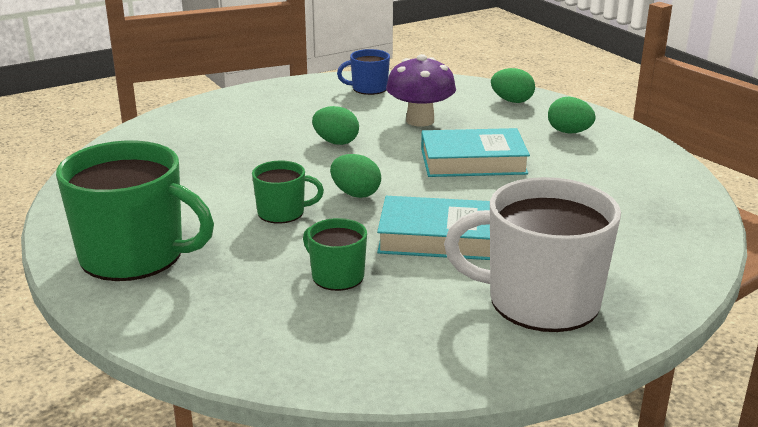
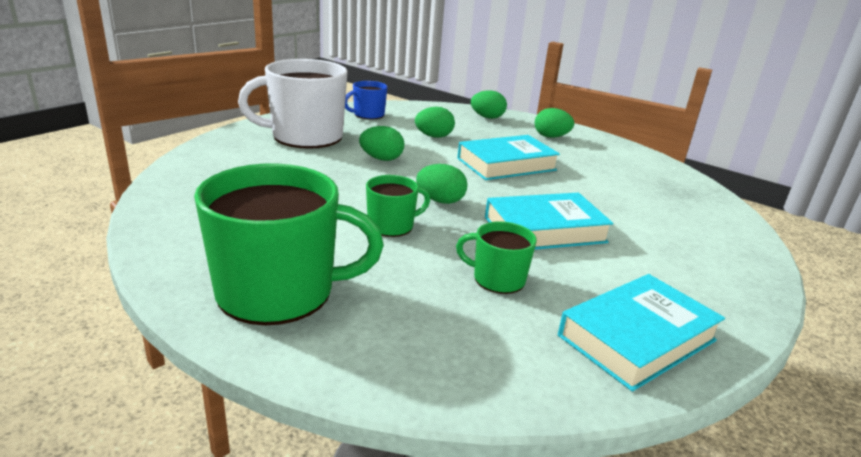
camera: 25 degrees left, 0 degrees up
purple mushroom [386,54,456,127] -> green egg [415,107,455,138]
white mug [444,177,621,332] -> white mug moved to [238,59,348,149]
none -> turquoise book [558,274,725,392]

